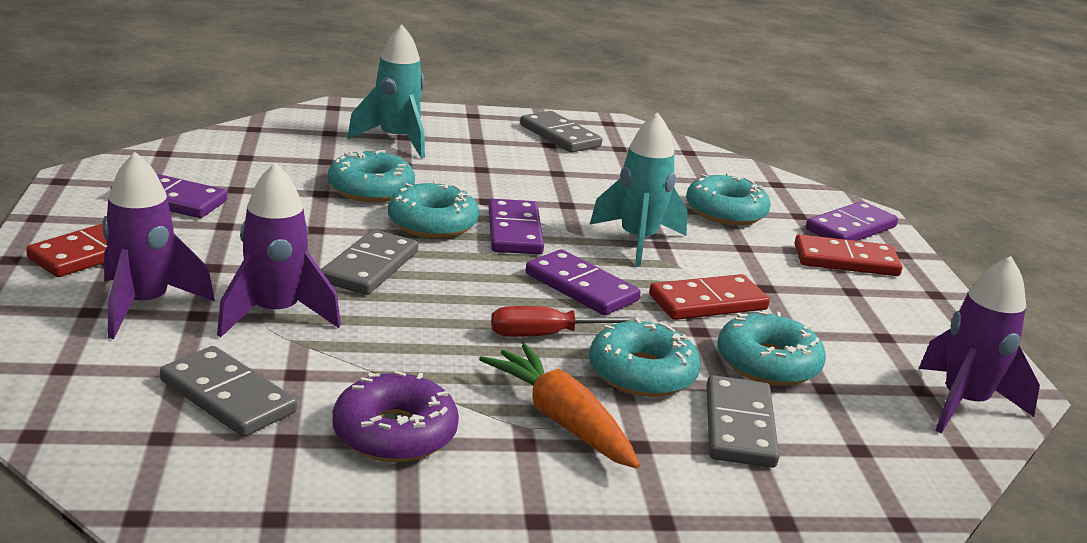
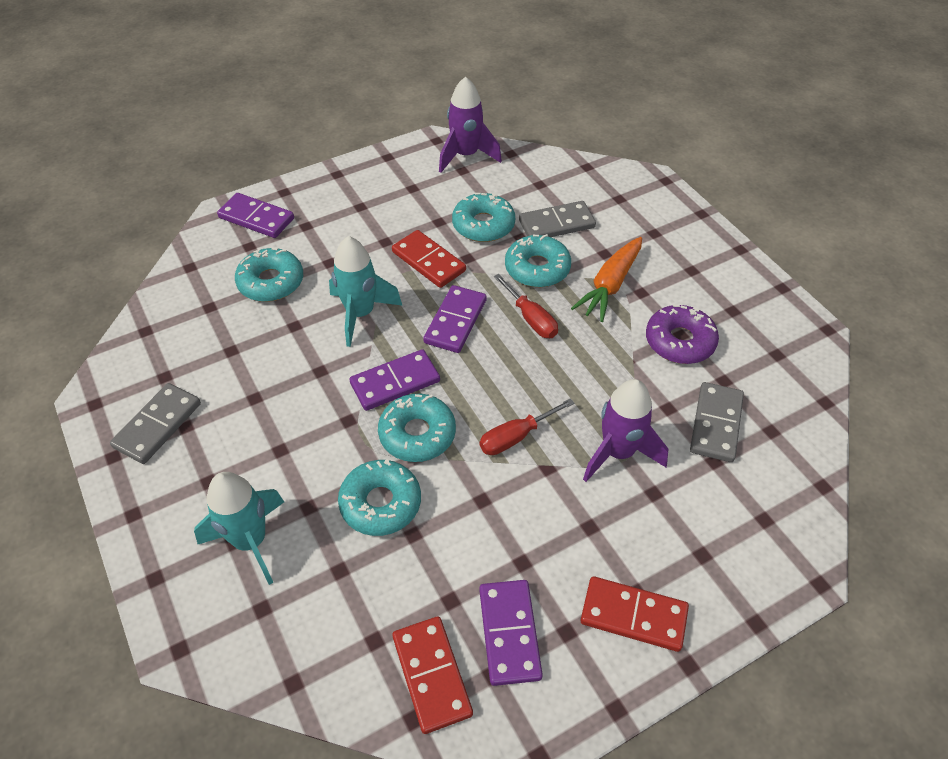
camera: 110 degrees left, 25 degrees up
purple rocket [102,152,215,339] -> none
grey domino [321,229,418,295] -> red screwdriver [480,398,574,455]
red domino [795,234,903,276] -> red domino moved to [392,616,473,734]

